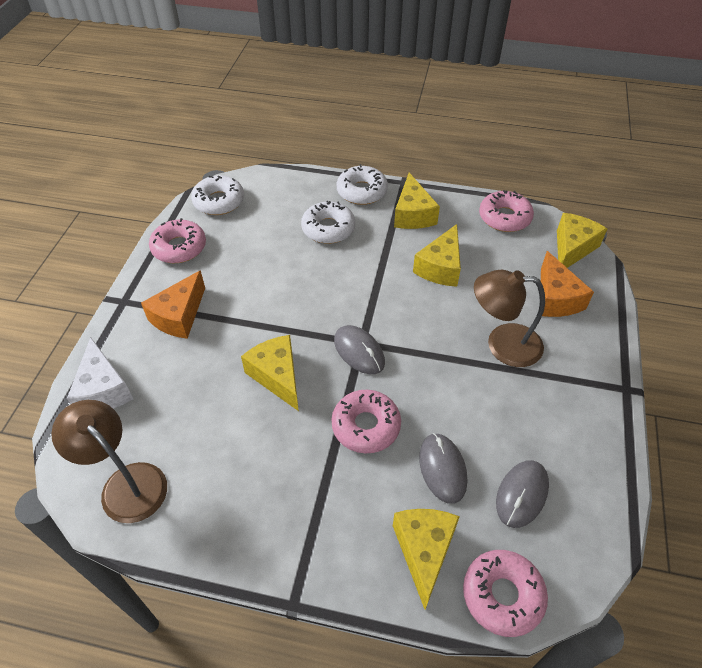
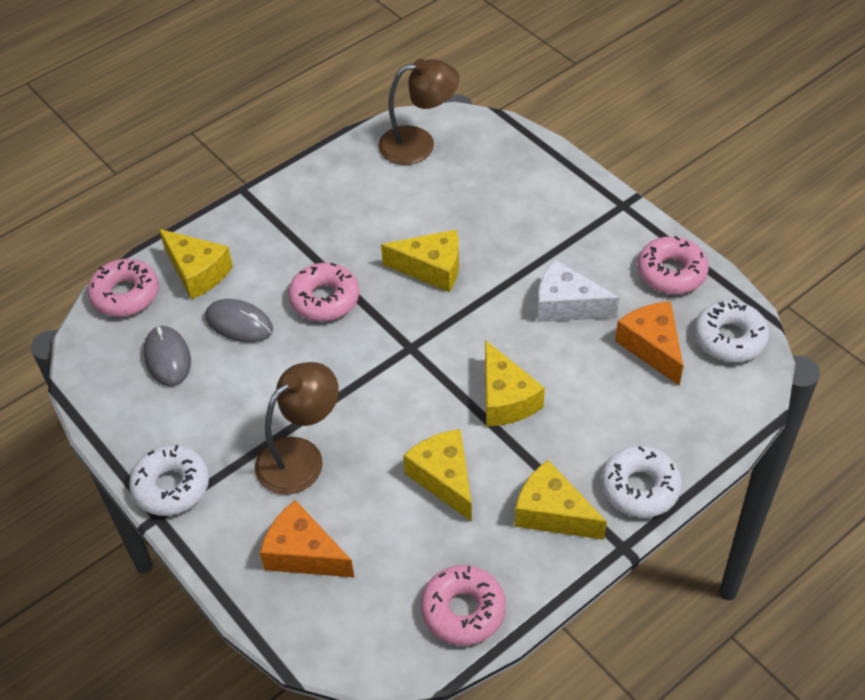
camera: 130 degrees right, 0 degrees up
white cheese [67,337,133,409] -> white cheese moved to [537,260,619,322]
orange cheese [141,270,205,339] -> orange cheese moved to [615,301,683,386]
white donut [301,201,355,244] -> white donut moved to [129,445,209,516]
grey mouse [334,325,385,374] -> none
yellow cheese [557,213,607,268] -> yellow cheese moved to [485,340,545,427]

